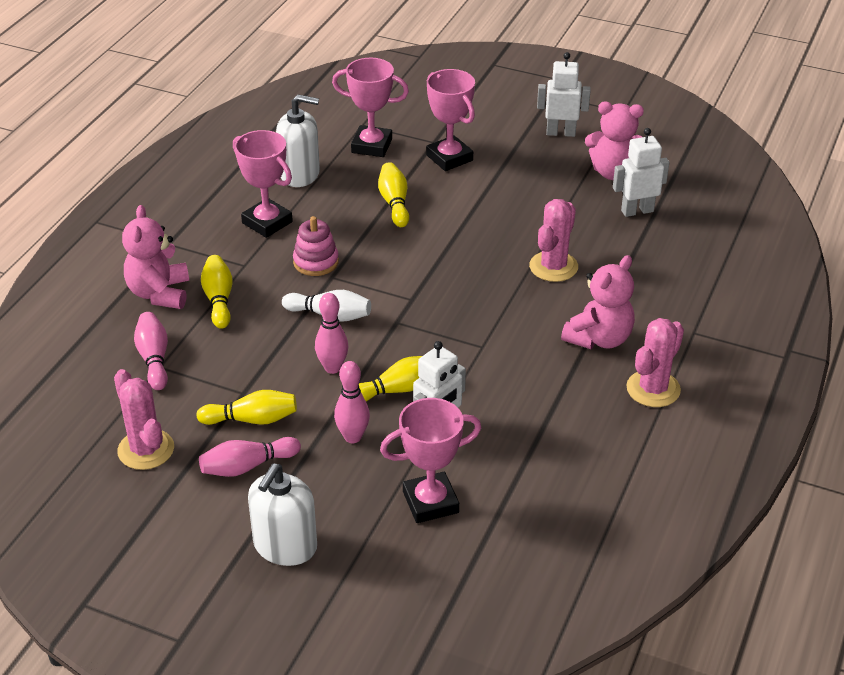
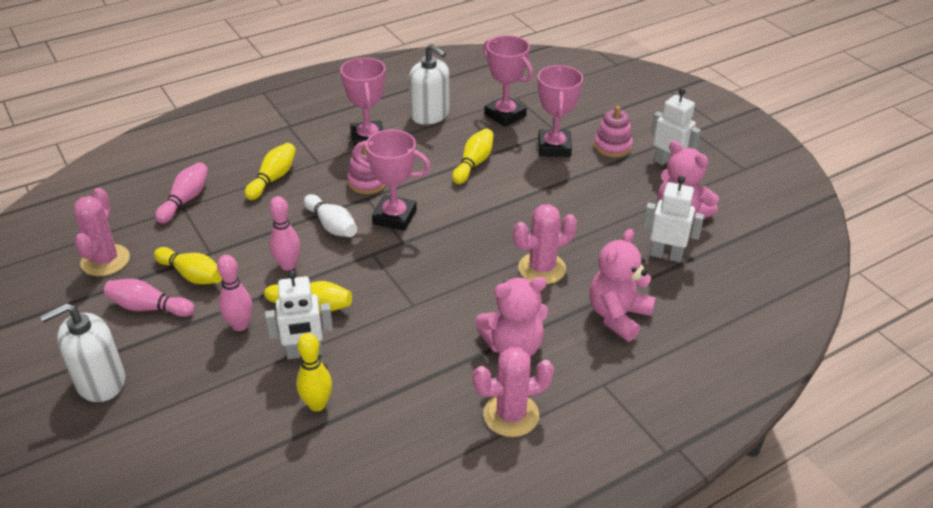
camera: 35 degrees right, 0 degrees up
pink teddy bear [122,205,189,309] -> pink teddy bear moved to [590,229,656,341]
pink trophy [380,398,481,523] -> pink trophy moved to [353,130,431,231]
none -> yellow bowling pin [296,333,332,411]
none -> pink stacking toy [594,106,633,157]

